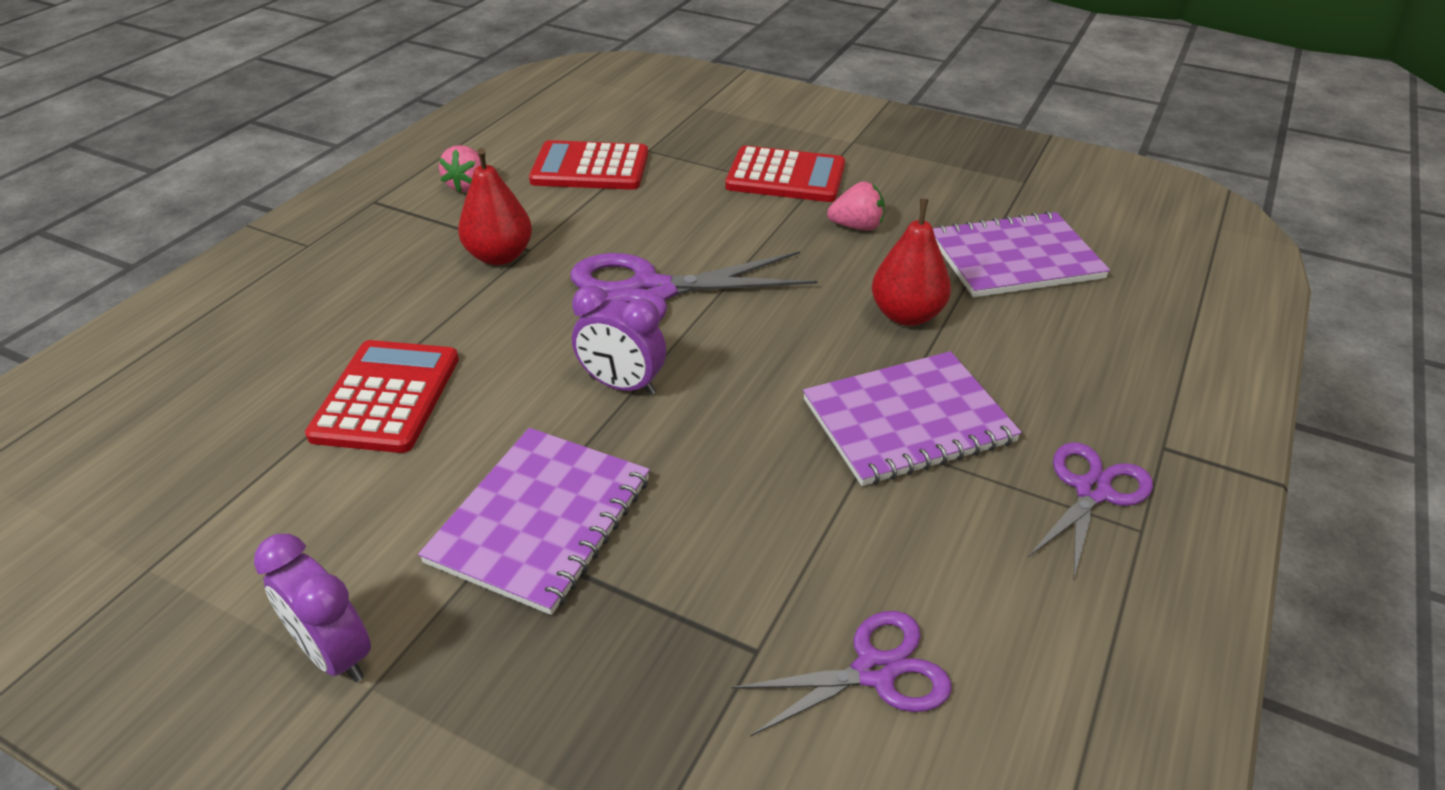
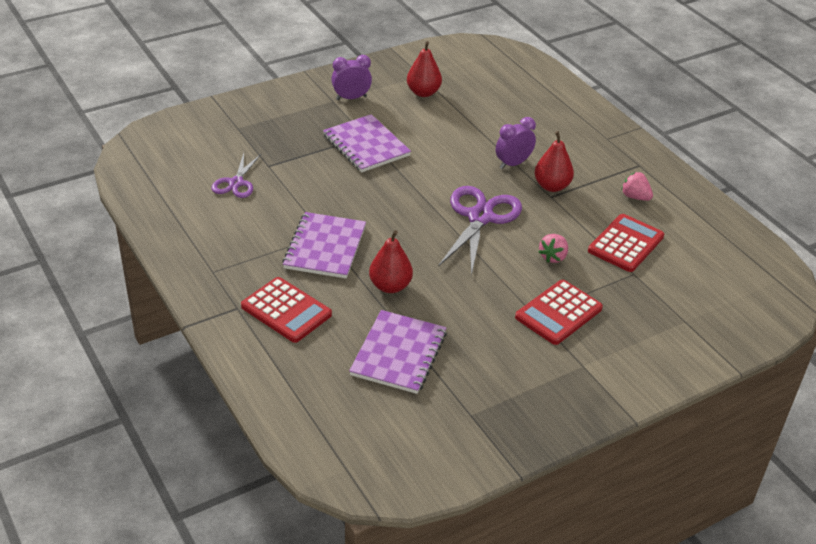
camera: 120 degrees right, 0 degrees up
red calculator [305,340,459,453] -> red calculator moved to [241,277,332,343]
purple clock [572,285,666,395] -> purple clock moved to [496,117,536,169]
pink strawberry [827,181,885,230] -> pink strawberry moved to [539,234,568,263]
purple scissors [1028,442,1153,578] -> none
none -> red pear [407,41,442,97]

